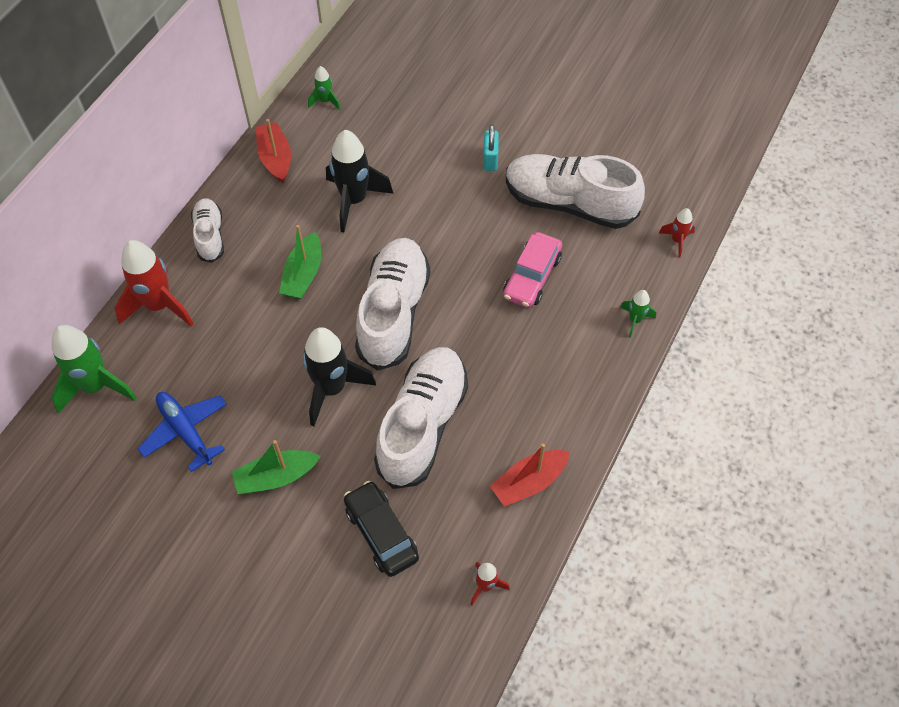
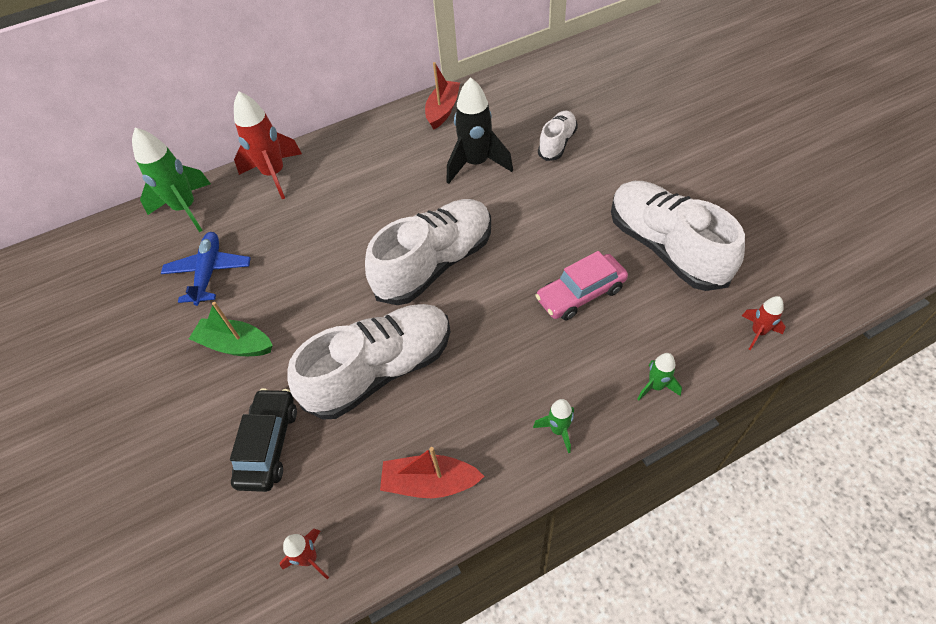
camera: 40 degrees right, 5 degrees down
white shoe [191,198,224,263] -> white shoe moved to [538,111,578,161]
green boat [279,225,321,299] -> none
black rocket [303,327,376,426] -> none
green rocket [308,66,341,110] -> green rocket moved to [533,399,574,453]
turquoise padlock [483,124,499,171] -> none

